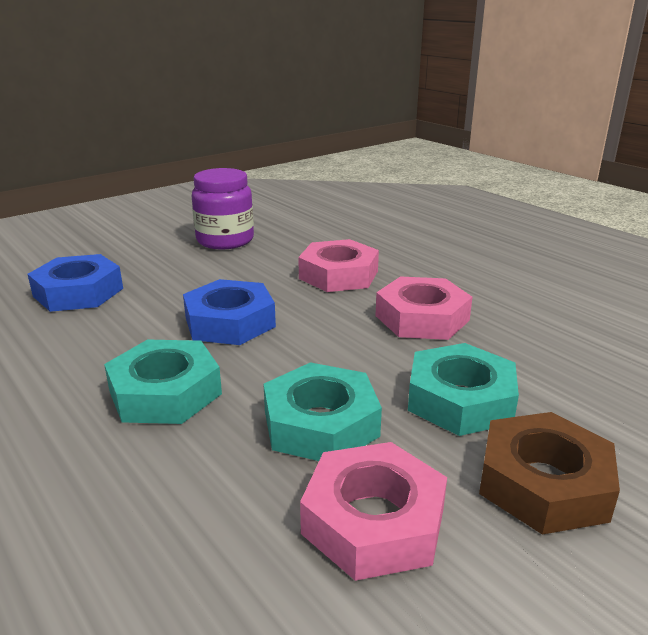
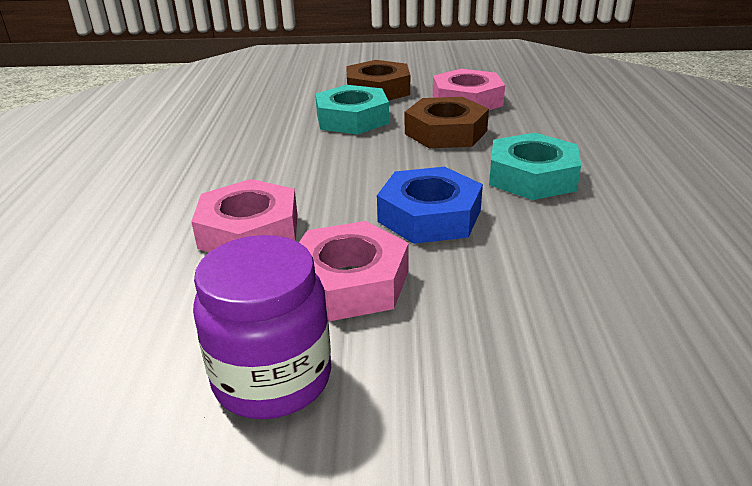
camera: 140 degrees left, 5 degrees up
blue nut [27,254,123,312] -> none
turquoise nut [263,362,382,461] -> brown nut [405,97,489,148]
pink nut [375,276,472,340] -> pink nut moved to [299,221,409,321]

